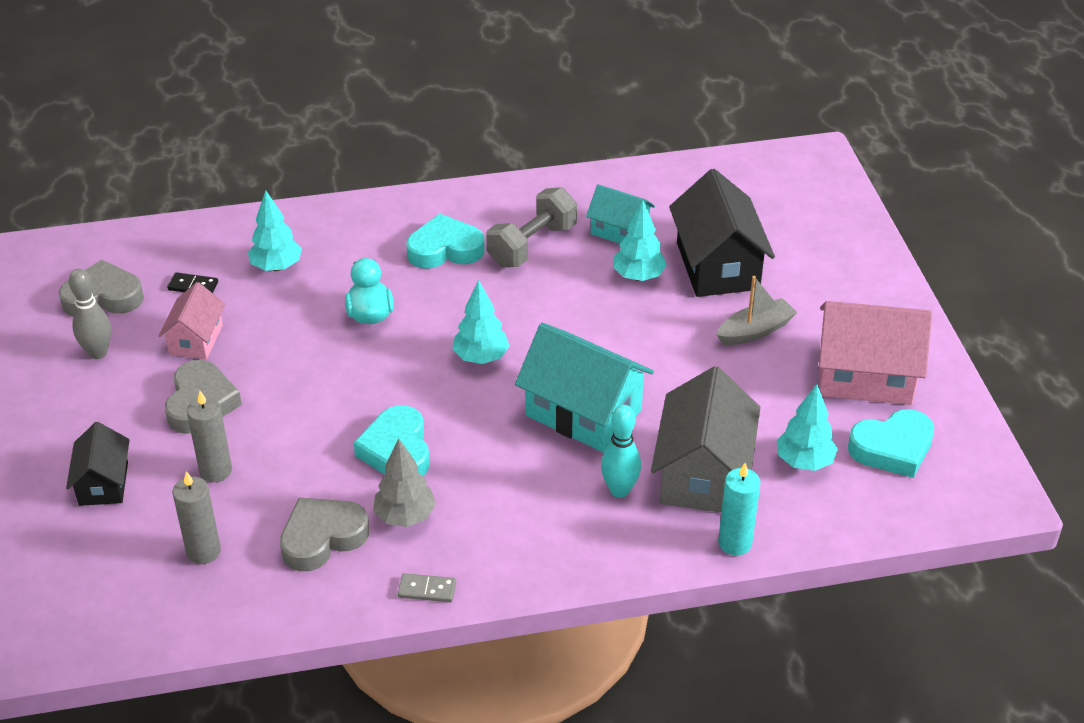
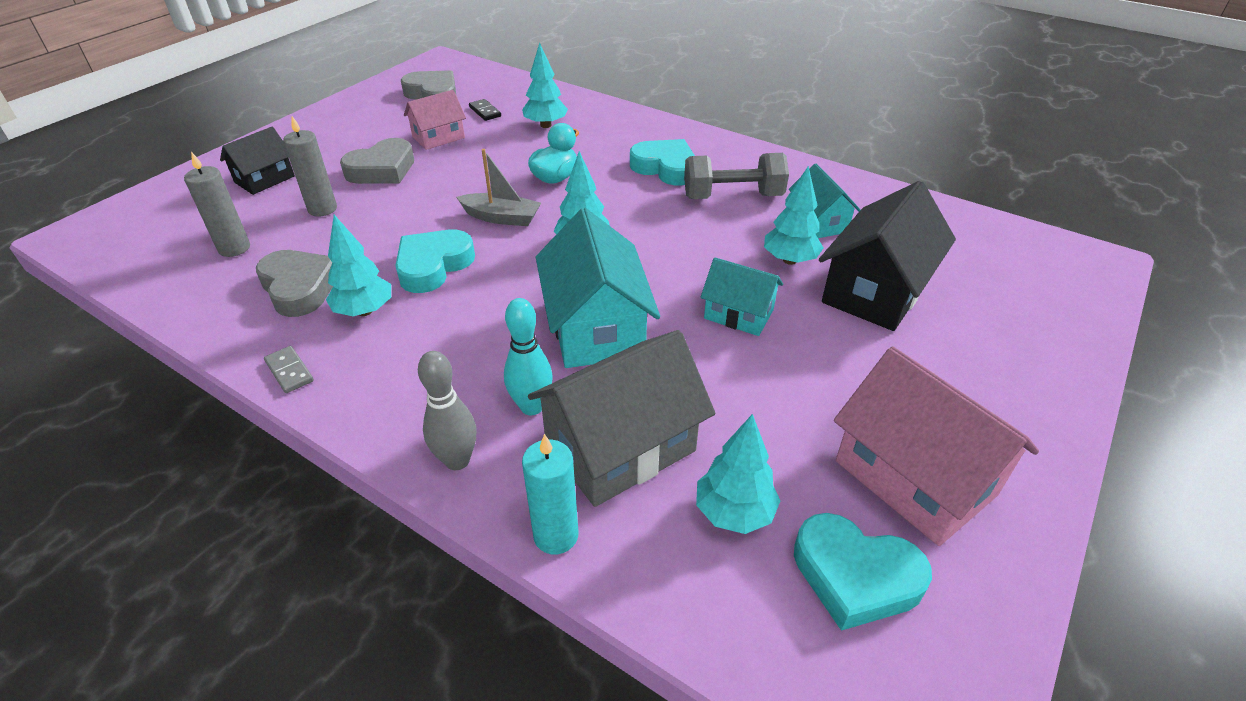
camera: 45 degrees right, 0 degrees up
grey bowling pin [69,269,111,359] -> grey bowling pin moved to [418,351,477,470]
grey heart [280,498,369,571] -> grey heart turned 45 degrees clockwise [256,250,333,317]
grey tree [373,439,436,527] -> turquoise tree [326,215,391,316]
grey boat [717,276,797,345] -> grey boat moved to [456,149,541,226]
none -> turquoise house [701,257,783,336]

